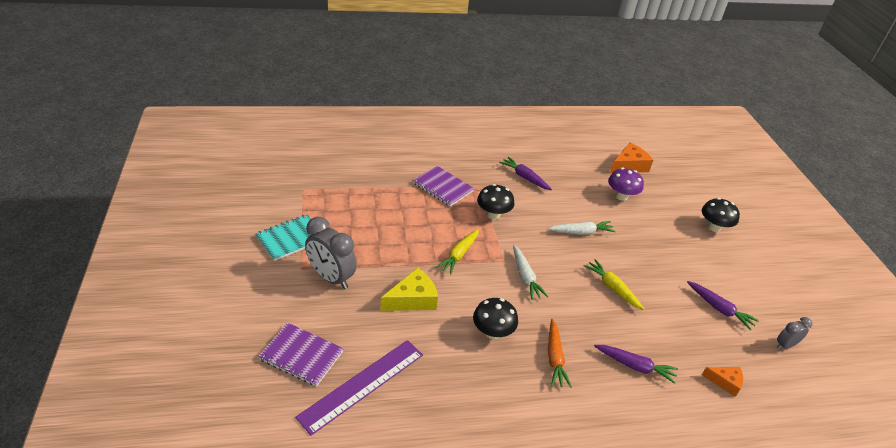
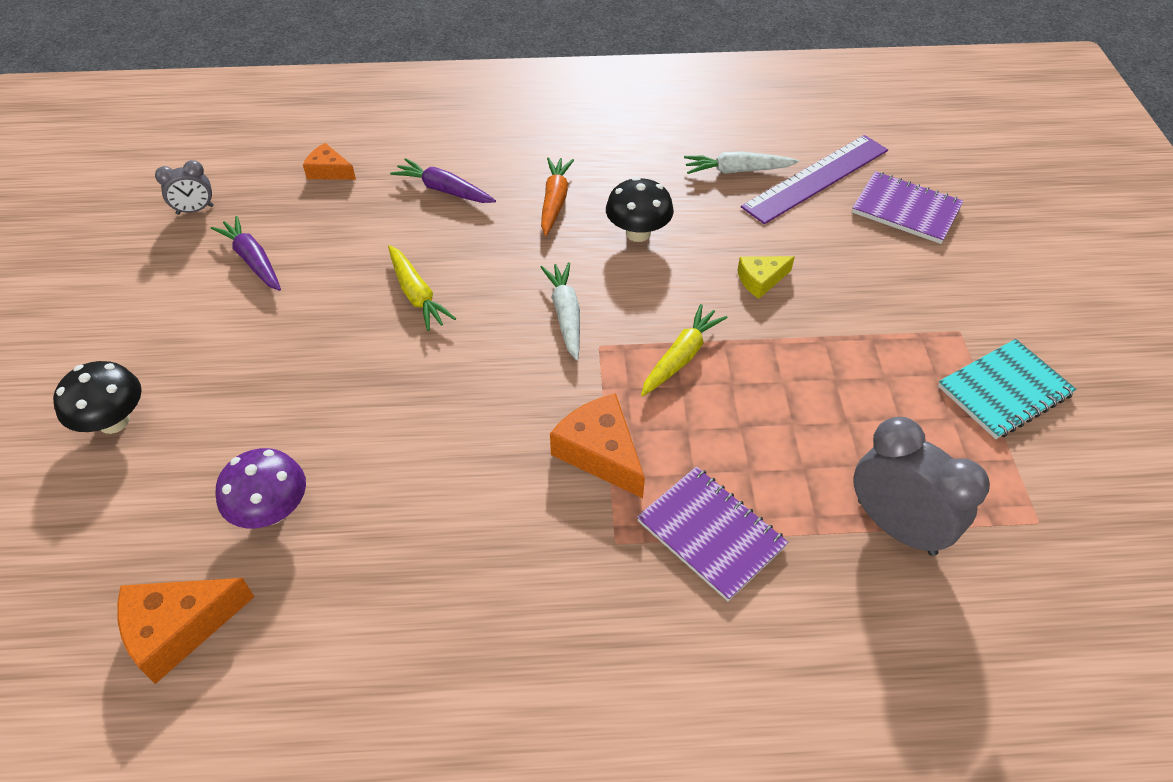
camera: 170 degrees left, 10 degrees up
grey clock [305,216,357,289] -> grey clock moved to [853,417,990,556]
yellow cheese [381,267,438,311] -> yellow cheese [737,256,795,299], size x0.62
black mushroom [477,184,514,219] -> orange cheese [550,393,645,498]
purple carrot [499,157,552,190] -> none
white carrot [548,221,616,235] -> white carrot moved to [684,152,799,174]

